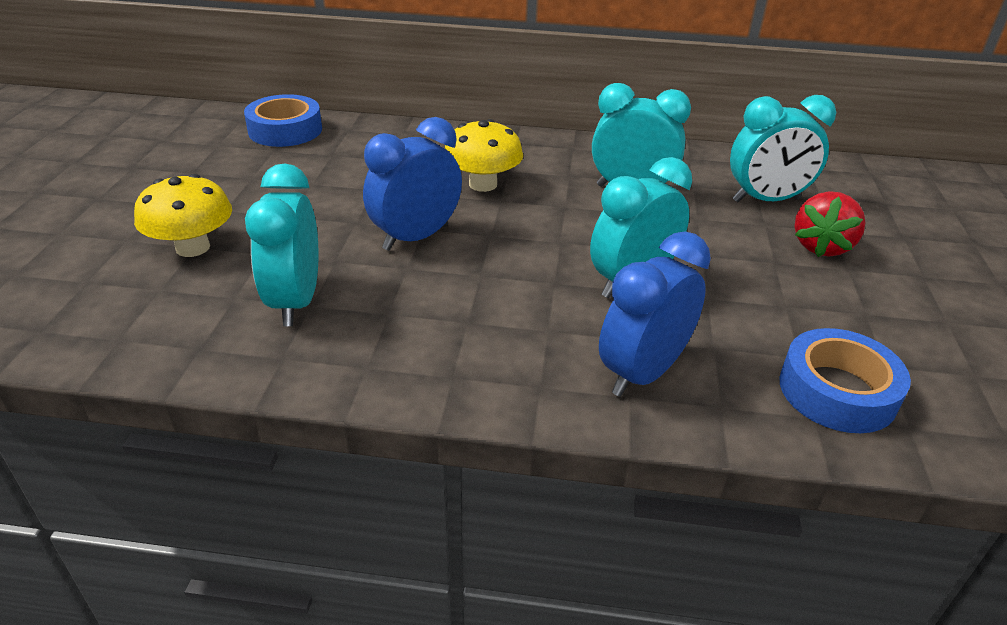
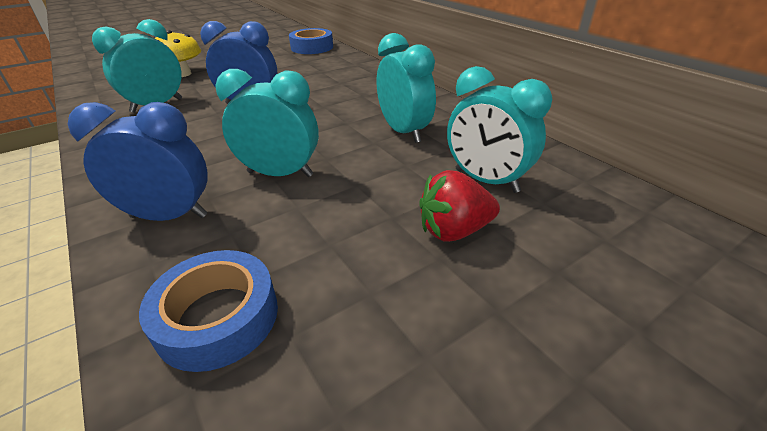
camera: 50 degrees right, 0 degrees up
yellow mushroom [445,119,523,192] -> none

